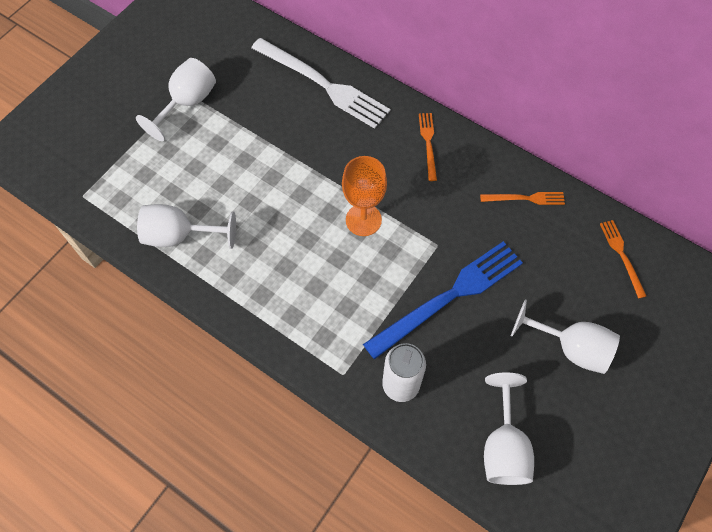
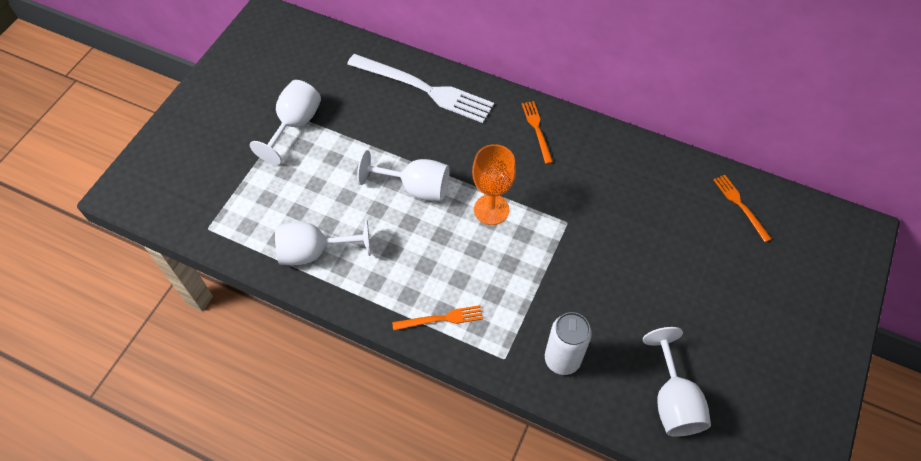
camera: 10 degrees left, 5 degrees down
blue fork [363,241,523,360] -> none
orange fork [480,192,565,205] -> orange fork moved to [392,305,483,331]
white goblet [511,299,620,374] -> white goblet moved to [357,150,450,201]

